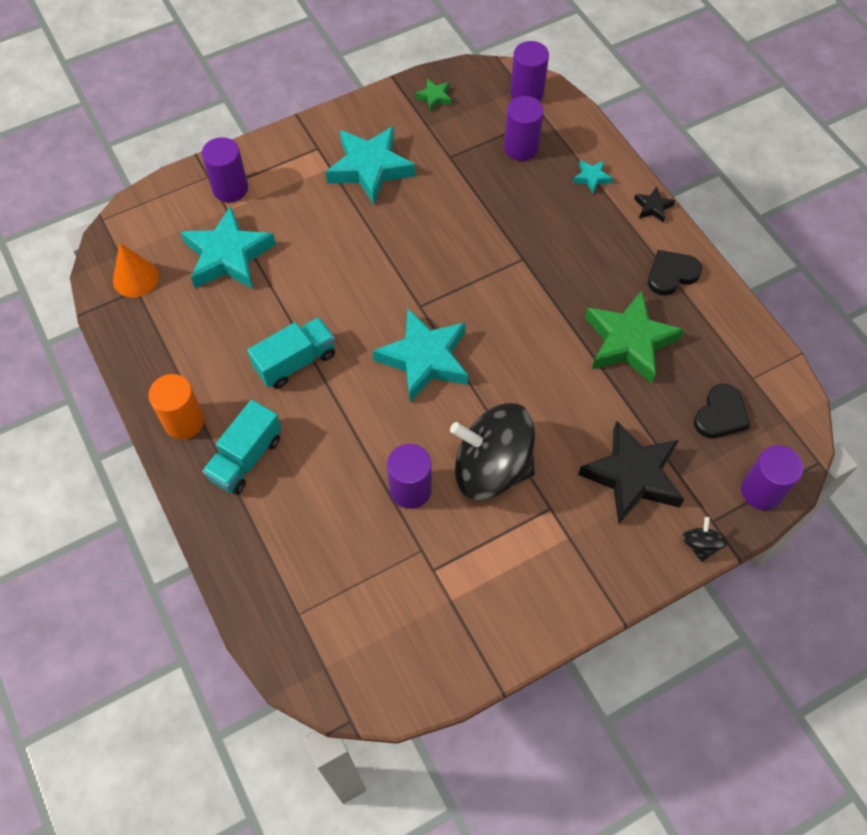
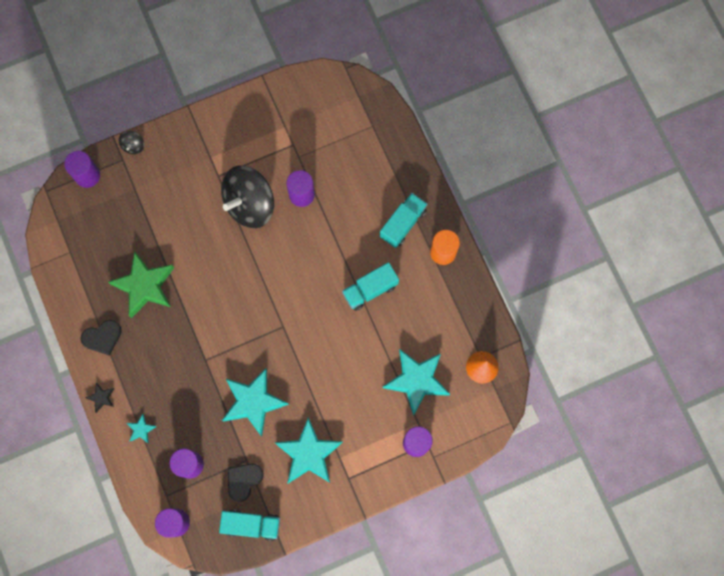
camera: 175 degrees left, 15 degrees up
turquoise star [372,309,468,402] -> turquoise star moved to [222,369,289,436]
green star [415,79,452,111] -> turquoise truck [219,510,280,541]
black spinning top [450,403,535,500] -> black spinning top turned 120 degrees clockwise [221,166,274,228]
black star [578,421,684,524] -> none
black heart [694,384,750,438] -> black heart moved to [228,463,264,502]

